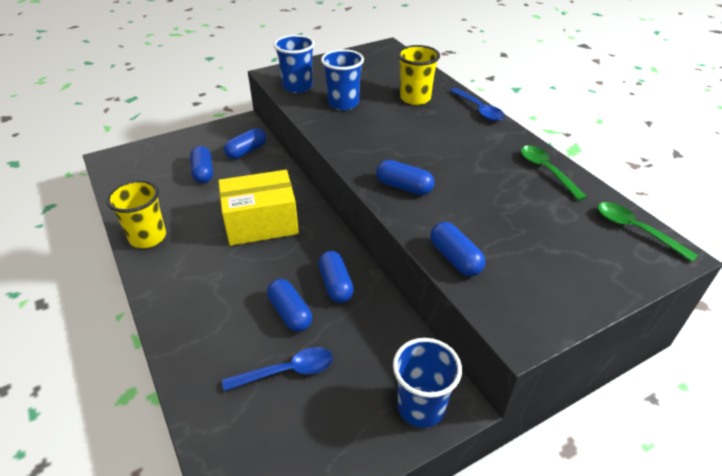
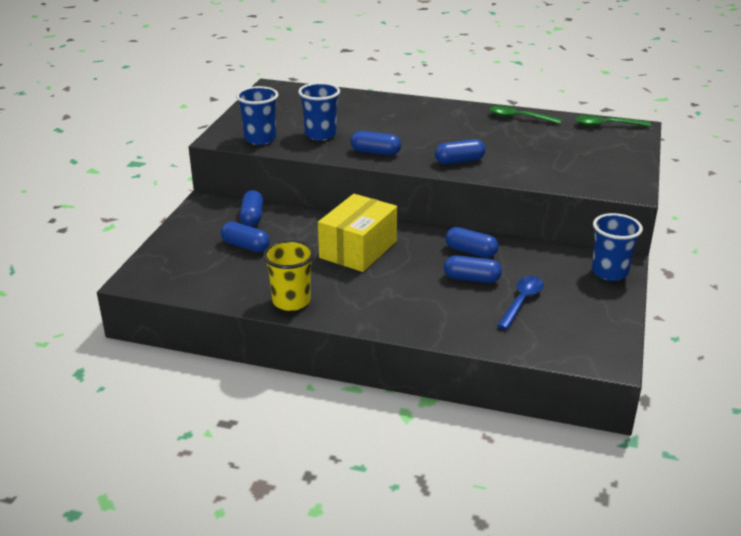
camera: 45 degrees left, 10 degrees down
yellow cup [397,45,440,105] -> none
blue capsule [430,222,485,276] -> blue capsule moved to [350,131,401,155]
blue spoon [450,88,505,121] -> none

